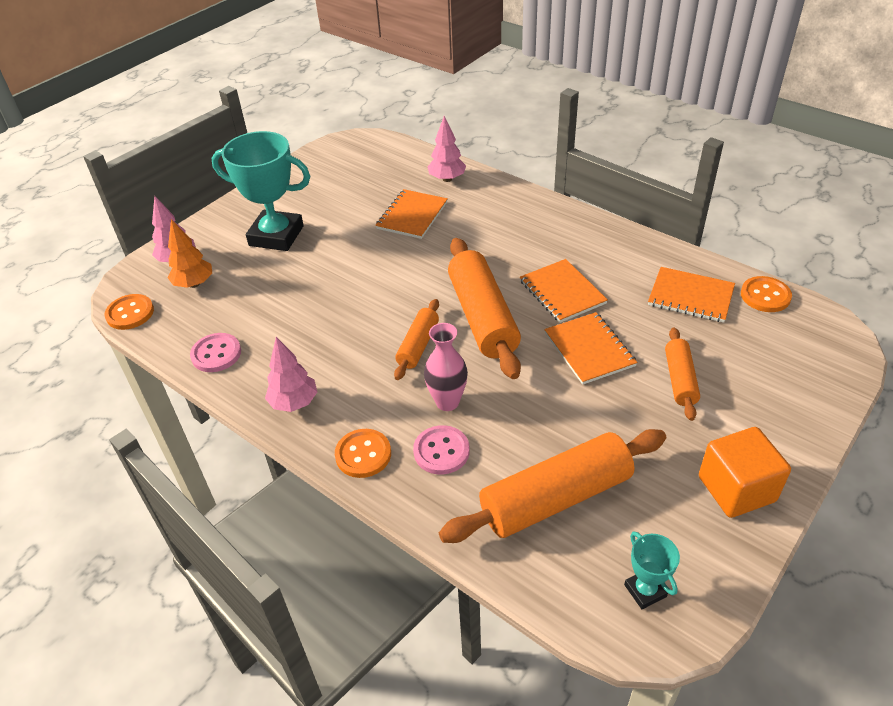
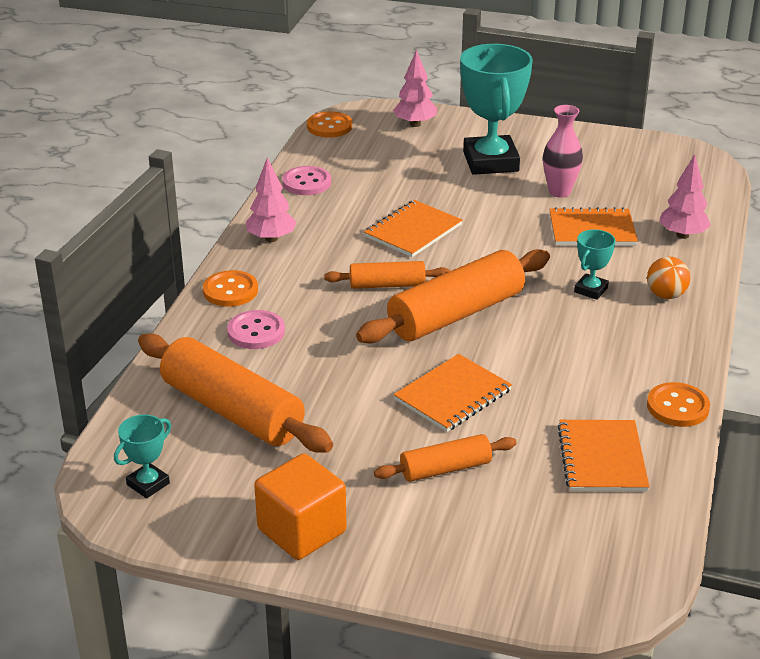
camera: 65 degrees right, 10 degrees down
orange tree [168,219,212,288] -> none
pink vase [424,323,468,411] -> pink vase moved to [543,105,583,198]
orange notebook [520,259,608,323] -> orange notebook moved to [364,200,462,257]
orange button [741,276,792,312] -> orange button moved to [647,382,710,427]
none -> turquoise trophy [574,230,616,300]
none -> orange ball [647,257,690,299]

